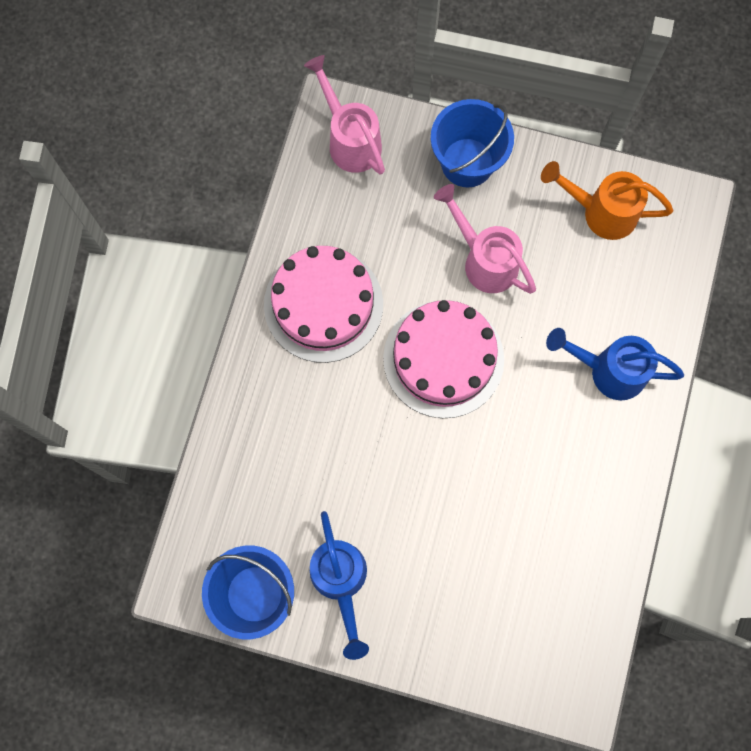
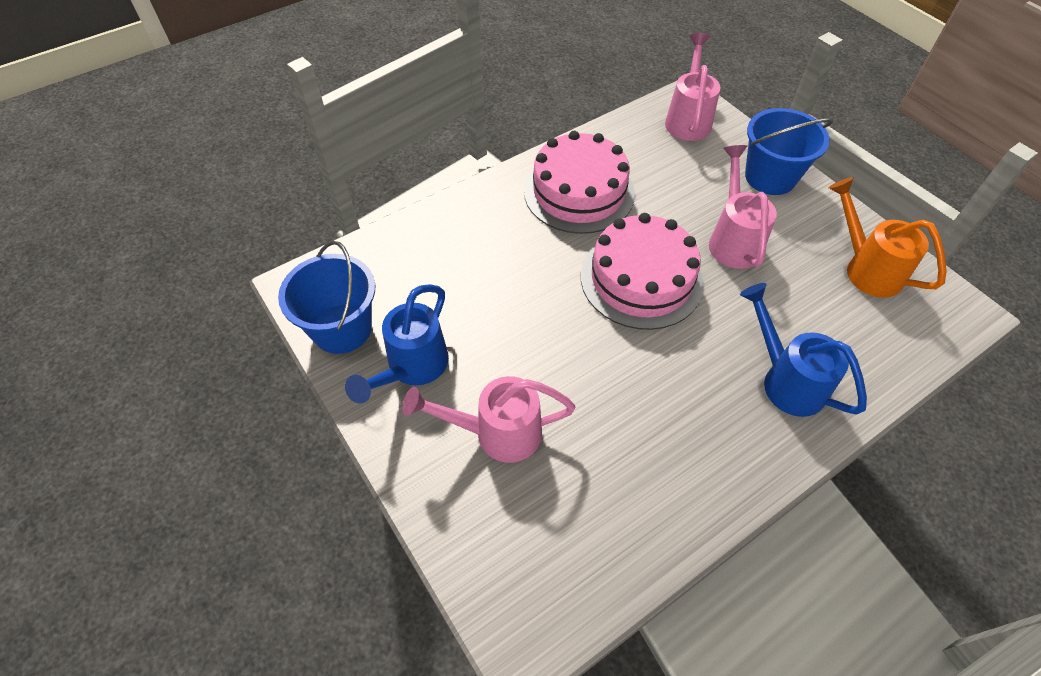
camera: 40 degrees right, 20 degrees down
none -> pink watering can [402,376,576,463]

